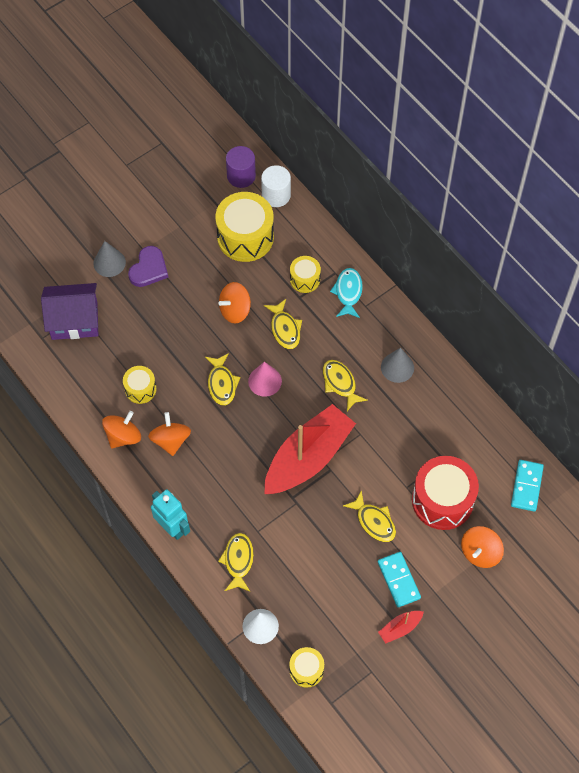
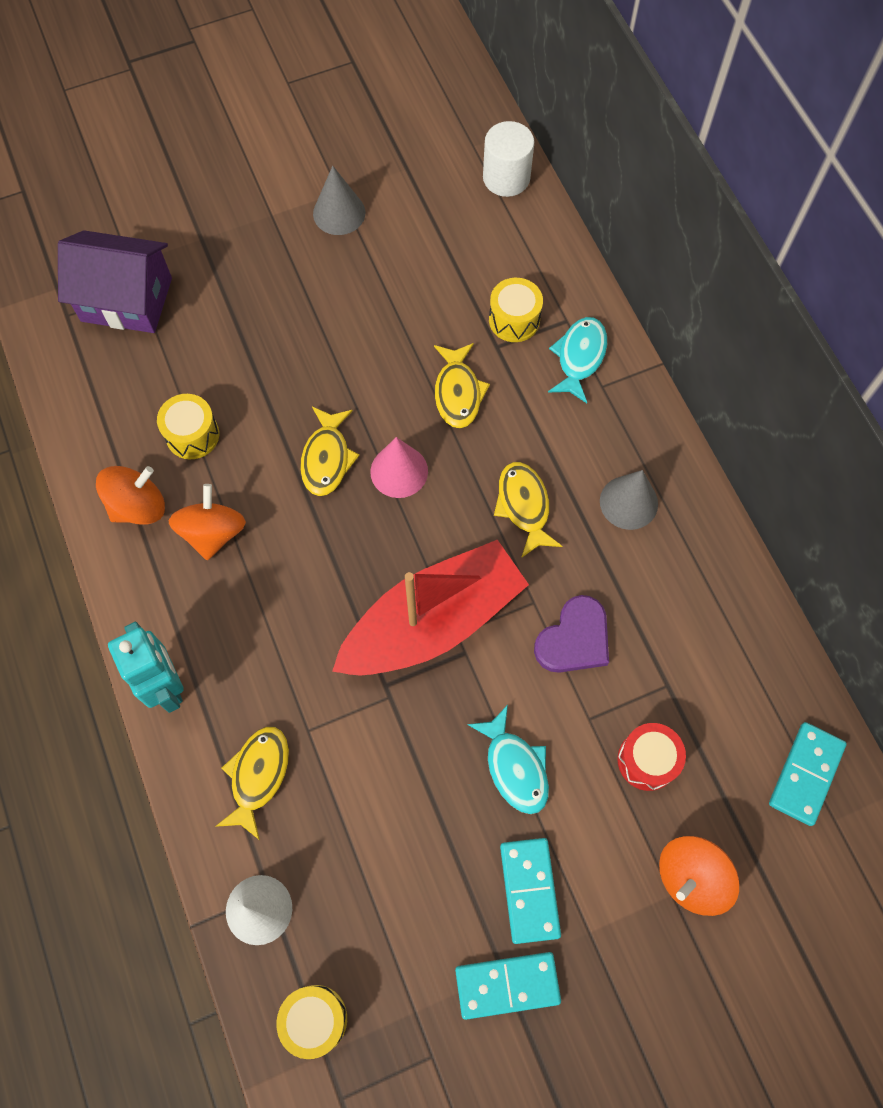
camera: 15 degrees right, 5 degrees up
grey cone [94,241,126,277] -> grey cone moved to [313,166,365,235]
purple heart [128,246,168,287] -> purple heart moved to [534,595,609,673]
yellow drum [215,192,274,262] -> none
orange spinning top [218,282,251,324] -> none
purple cylinder [226,146,256,188] -> none
yellow fish [343,490,396,542] -> turquoise fish [467,705,549,814]
red boat [378,611,424,643] -> turquoise domino [455,952,561,1020]
red drum [412,456,479,530] -> red drum [617,723,686,791], size x0.53

